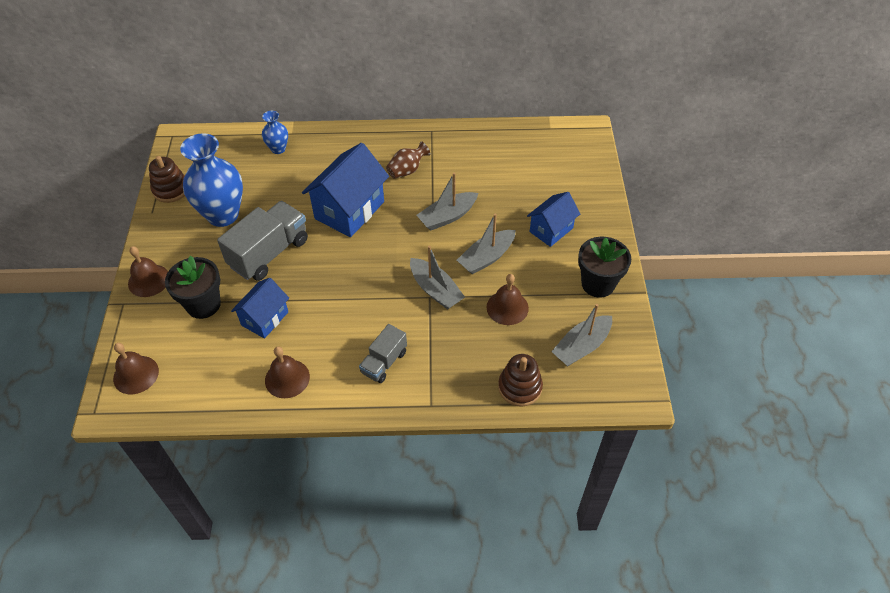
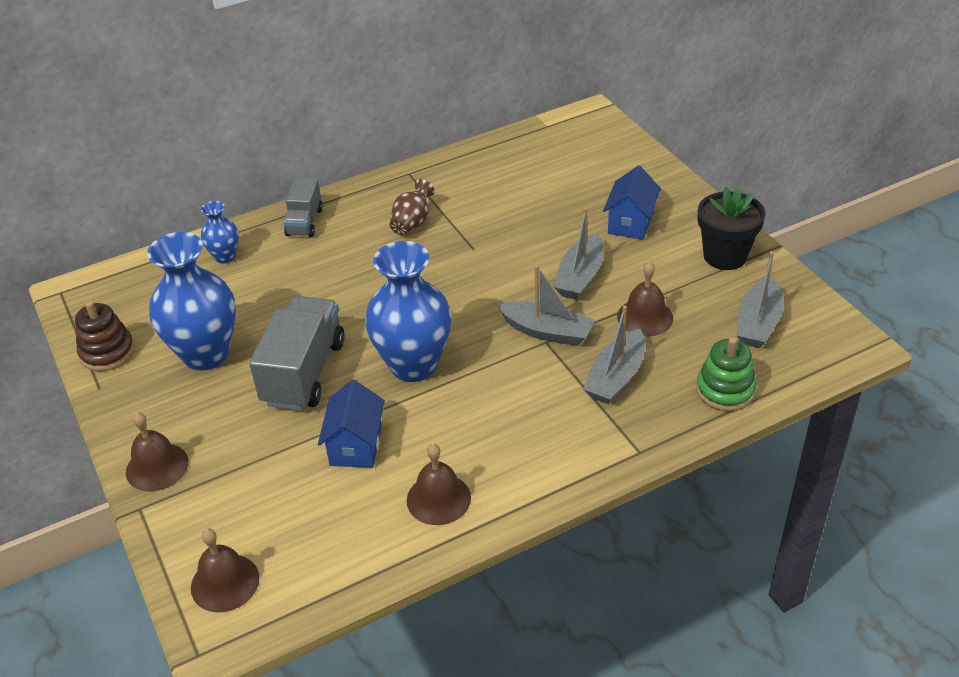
camera: 25 degrees left, 10 degrees down
black flower pot [165,256,221,319] -> none
blue house [302,143,389,237] -> none
grey truck [359,324,407,383] -> grey truck moved to [283,178,323,237]
grey boat [417,173,478,231] -> grey boat moved to [583,305,645,404]
brown stacking toy [498,354,543,407] -> green stacking toy [696,337,756,411]
none -> blue vase [365,241,451,382]

